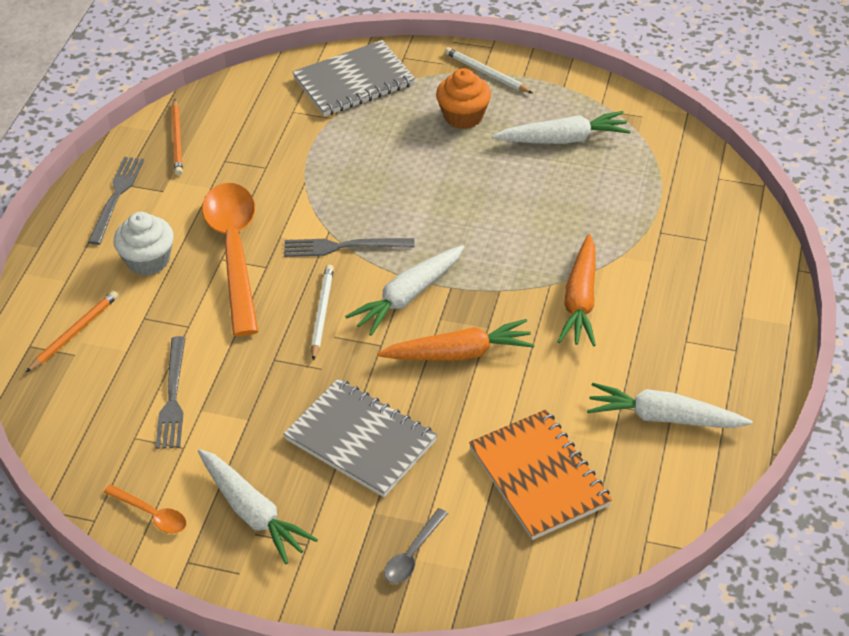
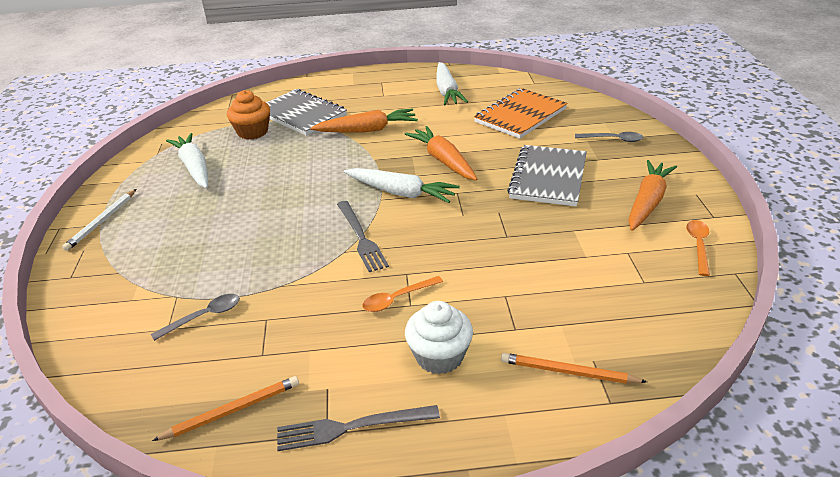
camera: 110 degrees left, 10 degrees down
grey fork [155,336,186,449] -> none
white carrot [198,449,318,564] -> orange carrot [628,160,677,231]
orange spoon [202,183,258,336] -> orange spoon [362,276,443,312], size x0.43
grey notebook [292,40,415,116] -> grey notebook moved to [266,89,347,136]
white pencil [311,265,334,361] -> none
orange cupcake [436,68,491,129] -> orange cupcake moved to [227,90,270,140]
none -> grey spoon [151,294,240,341]

